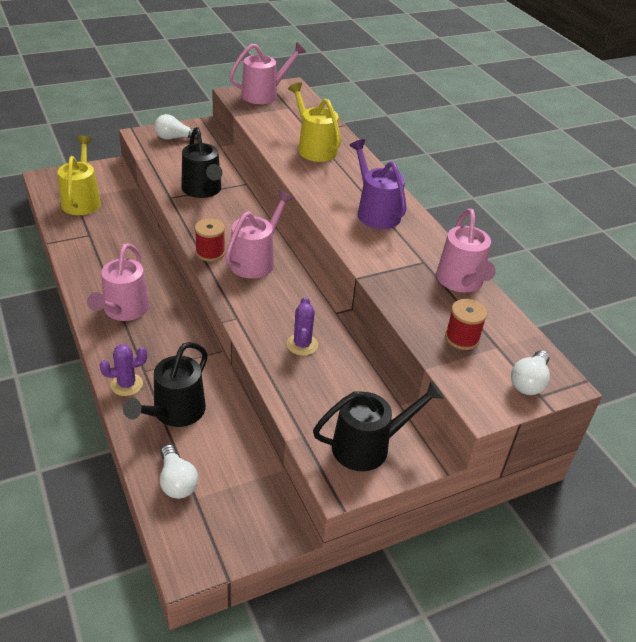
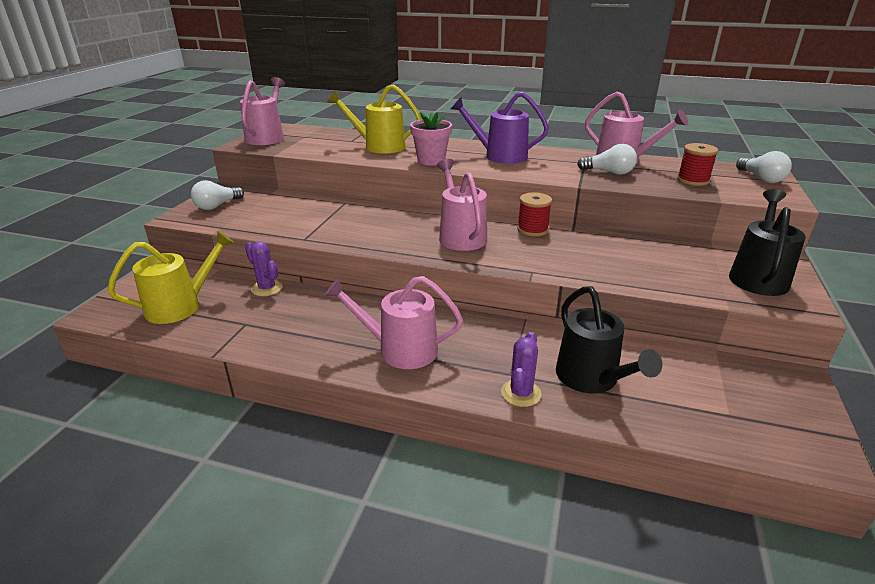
camera: 45 degrees left, 10 degrees down
yellow watering can [58,136,101,215] -> yellow watering can turned 105 degrees clockwise [107,230,234,324]
pink watering can [87,243,149,321] -> pink watering can turned 135 degrees clockwise [324,276,463,369]
white light bulb [160,444,198,499] -> white light bulb moved to [577,144,637,175]
black watering can [181,127,222,198] -> none
red spool [195,218,225,262] -> red spool moved to [517,192,552,236]
purple cactus [287,297,318,356] -> purple cactus moved to [245,241,283,296]
none -> pink flower pot [410,112,452,166]

